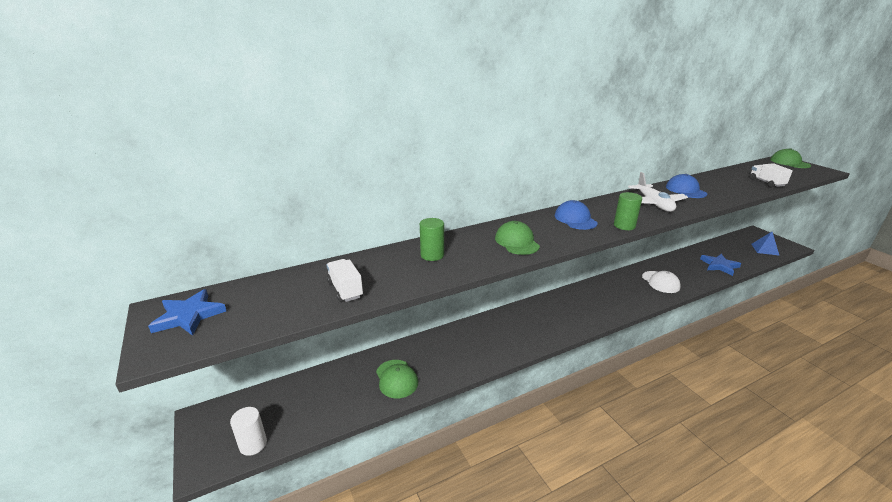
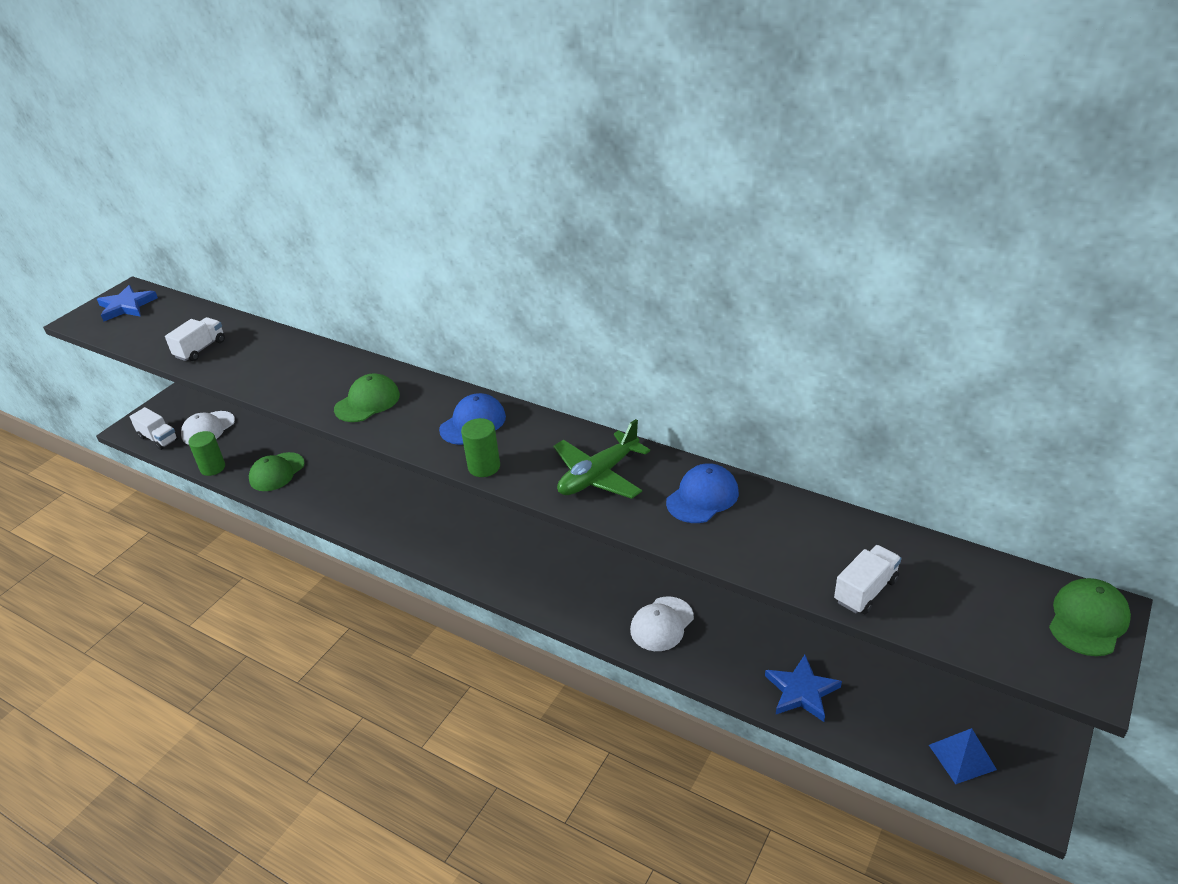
camera: 60 degrees right, 10 degrees up
white cylinder [230,407,267,456] -> white truck [130,407,178,450]
green cylinder [420,218,444,261] -> green cylinder moved to [188,431,225,476]
white plane [628,172,688,212] -> green plane [553,419,650,499]
none -> white cap [181,411,235,445]

